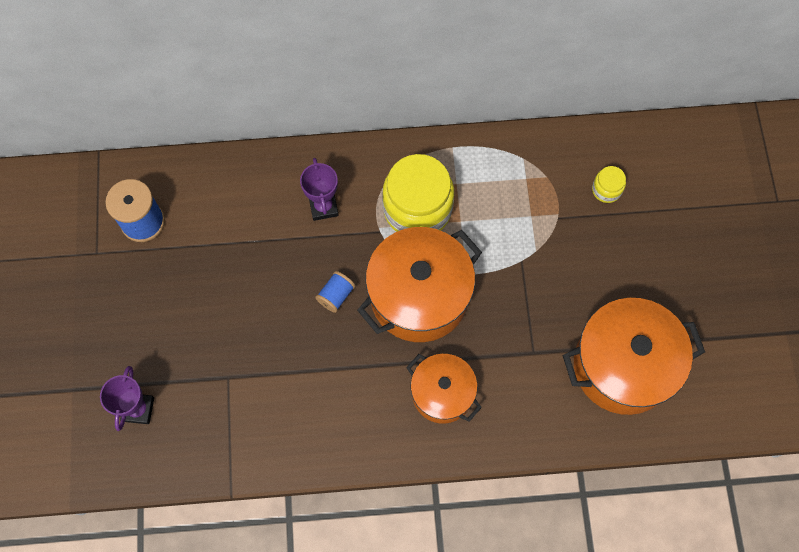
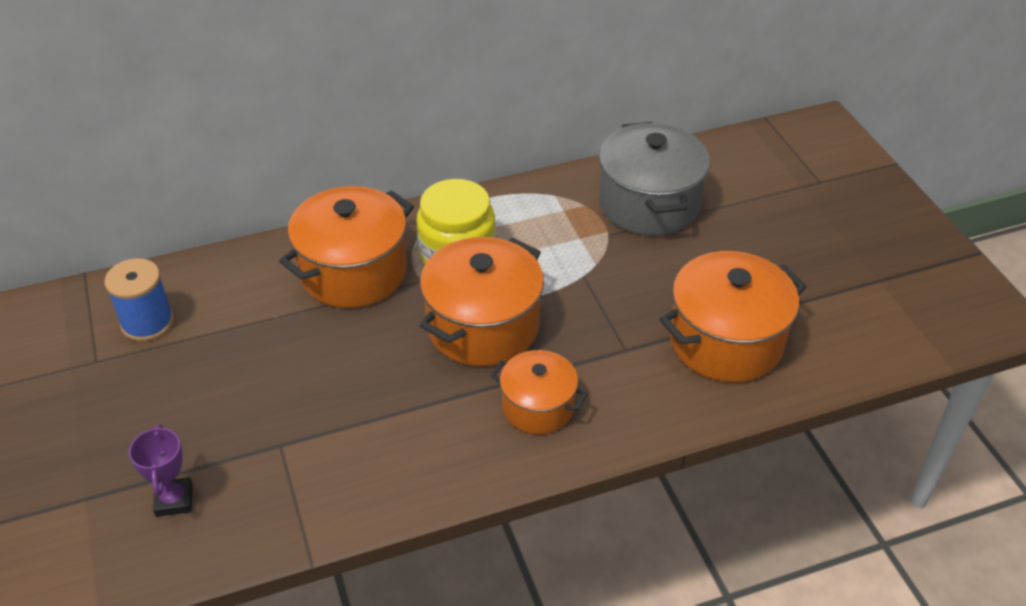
camera: 15 degrees left, 25 degrees down
purple trophy [300,158,339,221] -> orange pot [279,186,414,308]
blue spool [315,271,355,313] -> none
yellow jar [592,166,626,203] -> grey pot [599,122,710,236]

